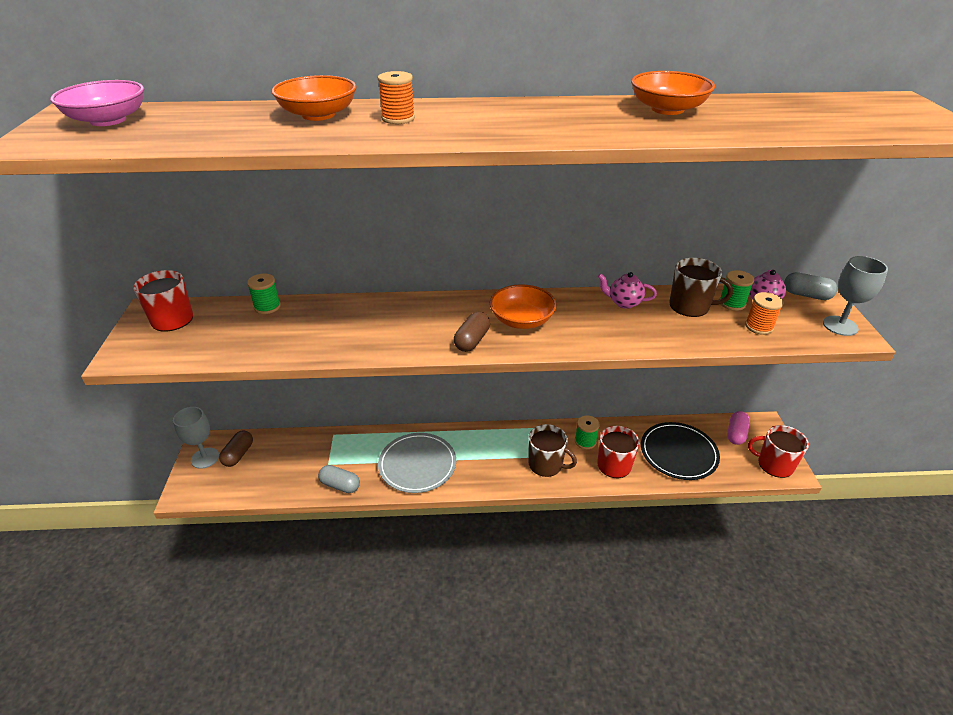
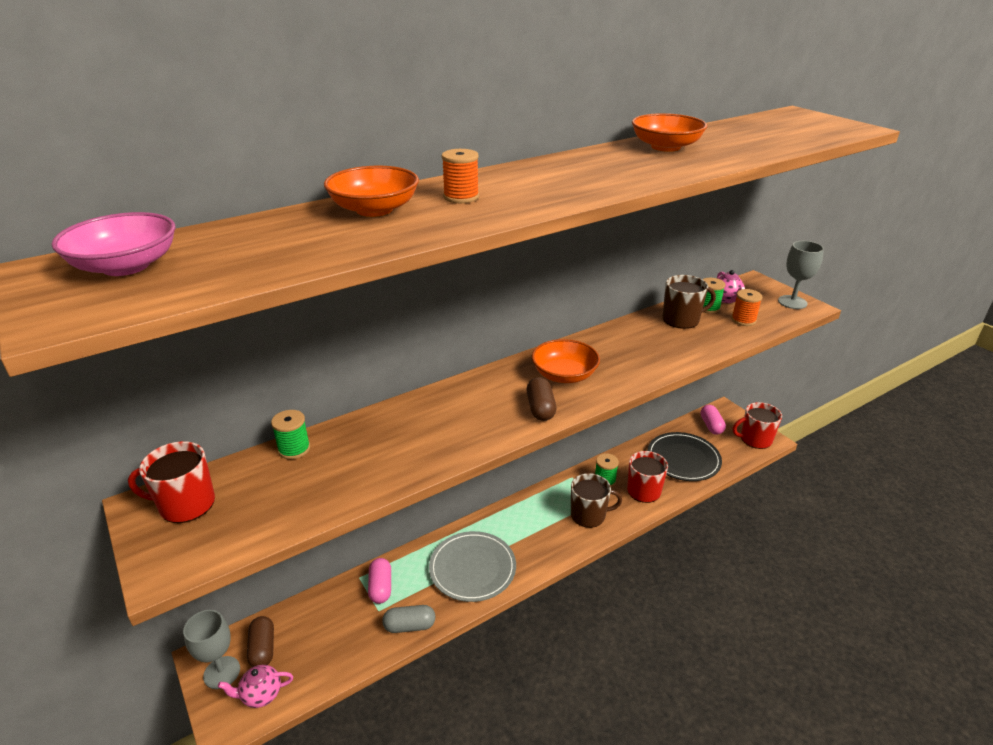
camera: 30 degrees left, 5 degrees down
pink teapot [598,272,657,309] -> pink teapot moved to [218,665,293,708]
grey capsule [784,272,838,300] -> none
none -> pink capsule [368,558,391,604]

